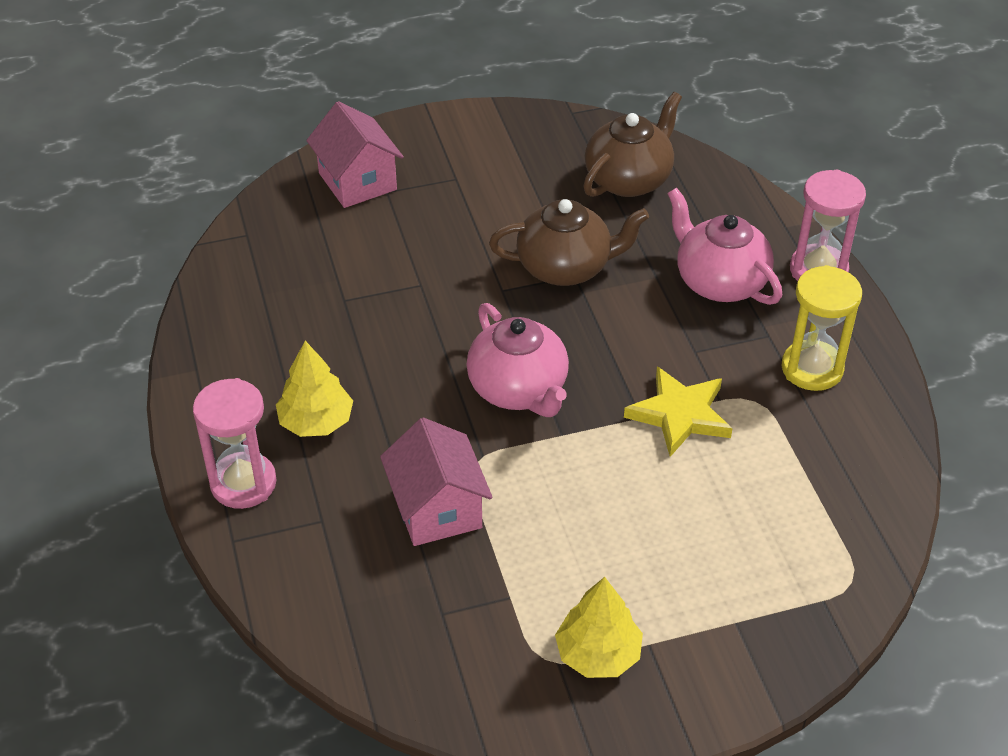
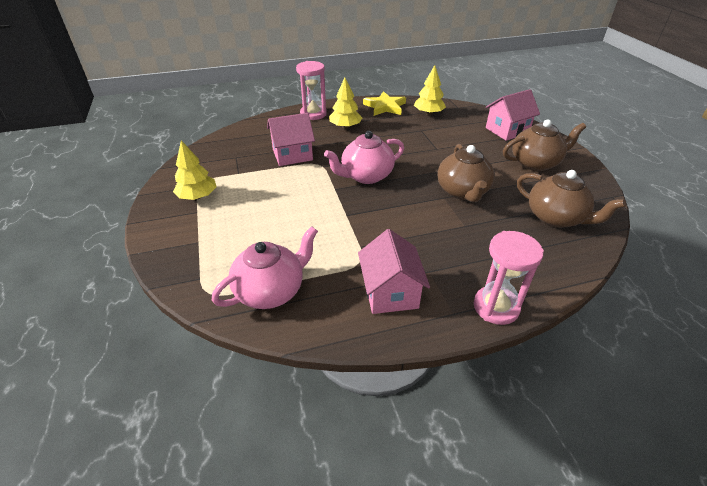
camera: 90 degrees right, 5 degrees down
yellow star [624,367,733,457] -> yellow star moved to [363,91,406,116]
pink teapot [667,188,782,305] -> pink teapot moved to [212,226,318,309]
yellow hourglass [782,265,862,391] -> pink house [358,229,430,314]
none -> yellow tree [414,65,446,115]
none -> brown teapot [503,119,586,171]

